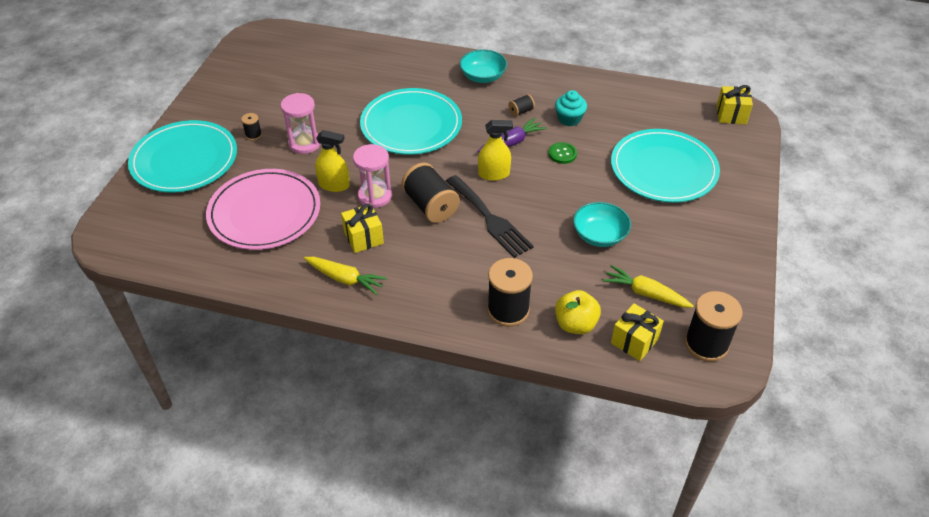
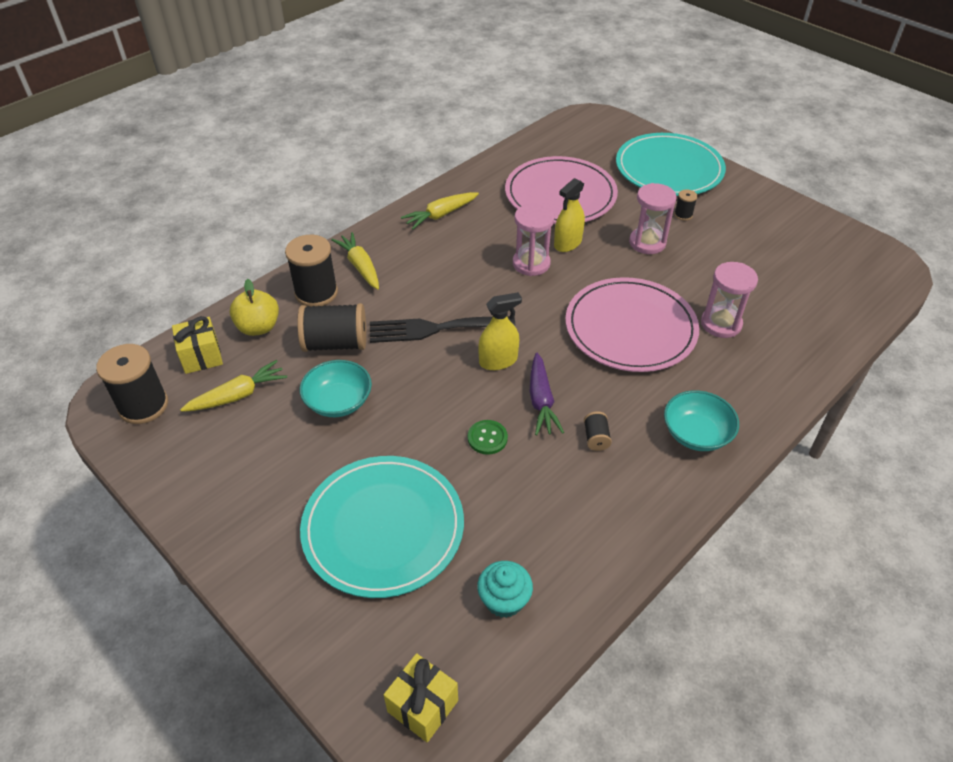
camera: 120 degrees right, 0 degrees up
yellow gift [341,204,384,253] -> none
turquoise plate [360,88,462,155] -> pink plate [566,277,699,372]
black spool [401,163,460,223] -> black spool moved to [297,303,366,352]
yellow spray bottle [478,120,513,181] -> yellow spray bottle turned 135 degrees counterclockwise [478,292,522,370]
turquoise cupcake [555,90,587,126] -> turquoise cupcake moved to [477,561,533,618]
none -> yellow carrot [331,232,379,290]
none -> pink hourglass [701,262,758,338]

